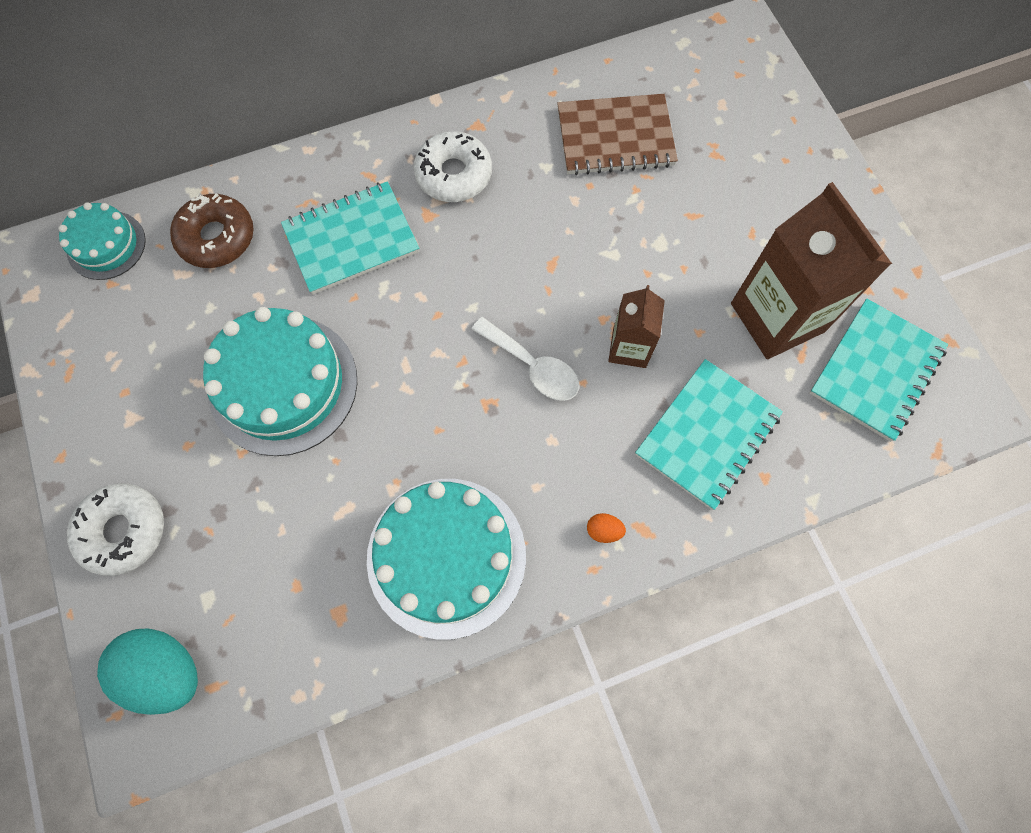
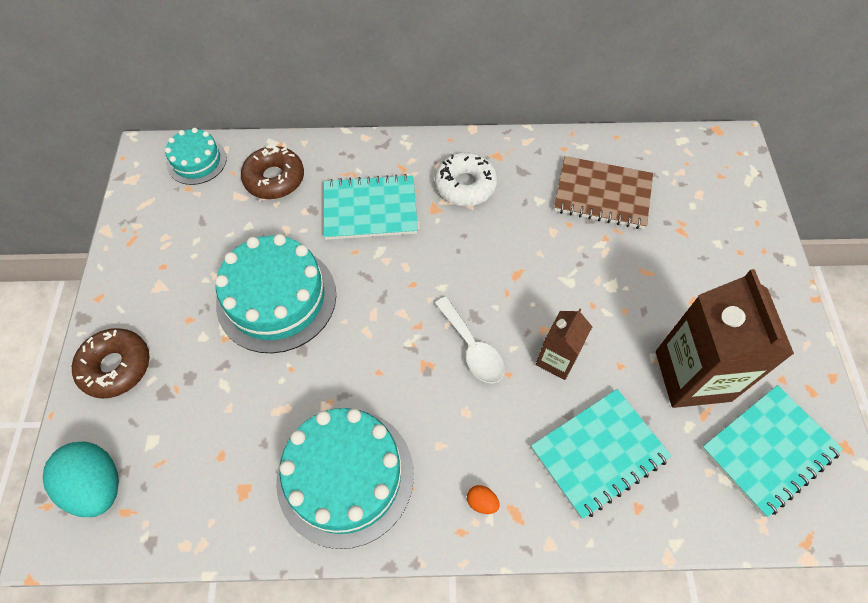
camera: 20 degrees right, 10 degrees down
white donut [67,483,164,576] -> brown donut [72,328,150,398]

